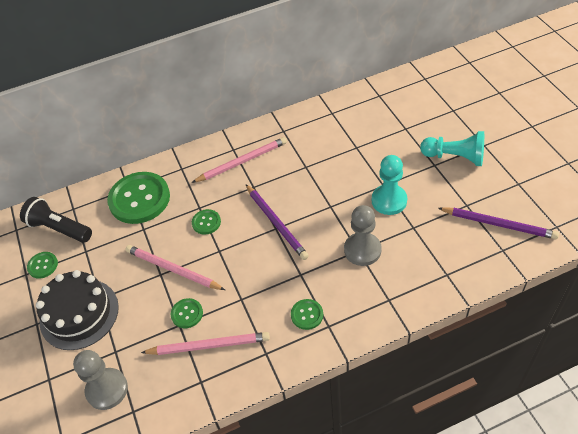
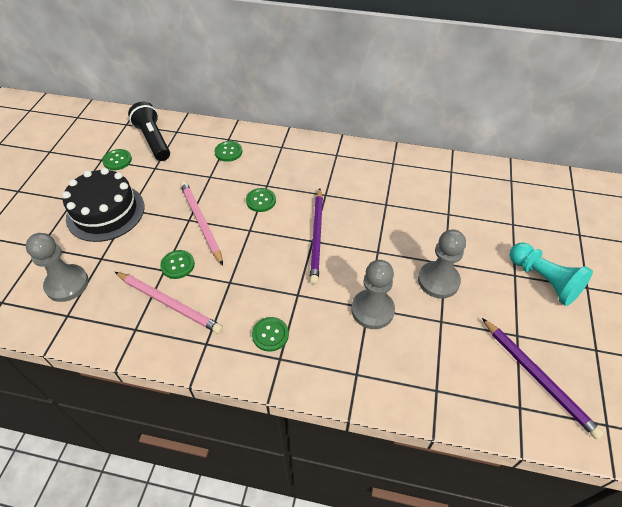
camera: 30 degrees right, 0 degrees up
green button [107,172,170,224] -> green button [215,141,242,162], size x0.46
pink pencil [192,137,287,183] -> none
turquoise pawn [372,155,407,215] -> grey pawn [418,229,466,298]

